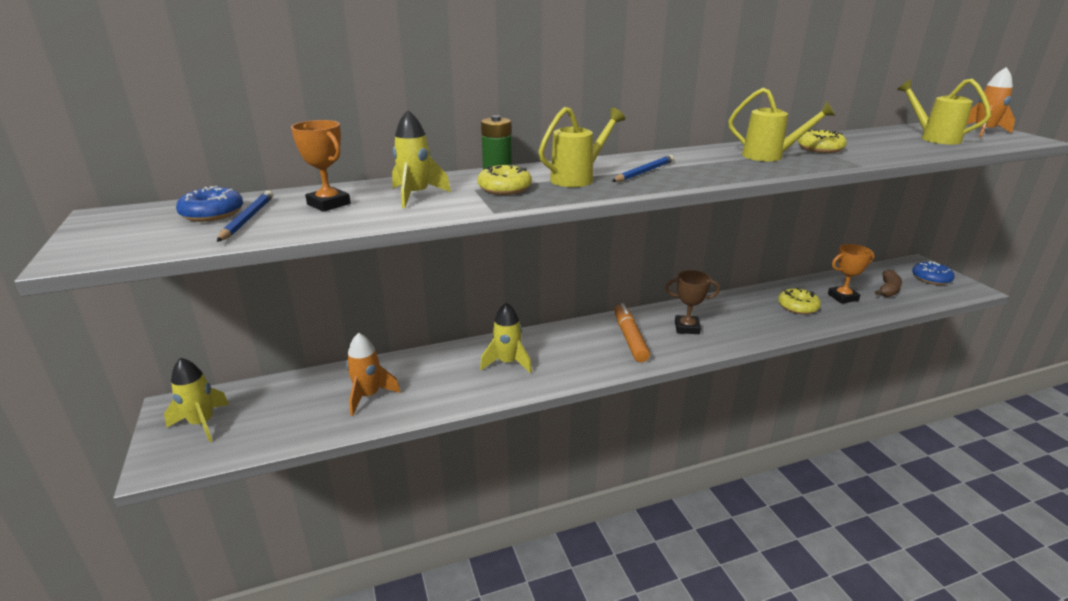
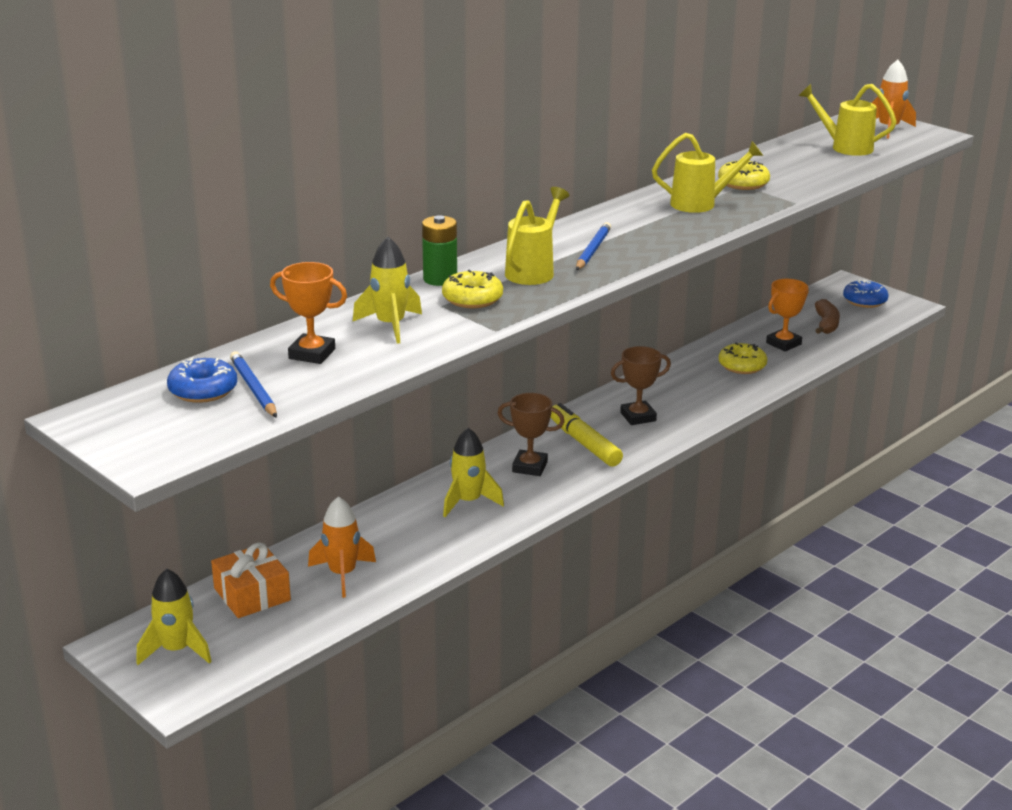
camera: 25 degrees left, 0 degrees up
orange marker [615,303,650,362] -> yellow marker [550,403,623,467]
none -> orange gift [211,543,291,618]
none -> brown trophy [498,393,565,476]

